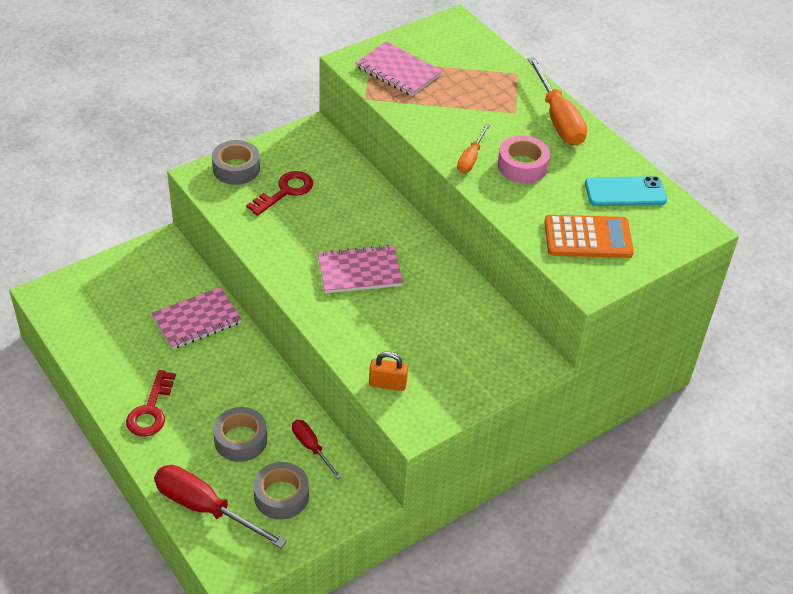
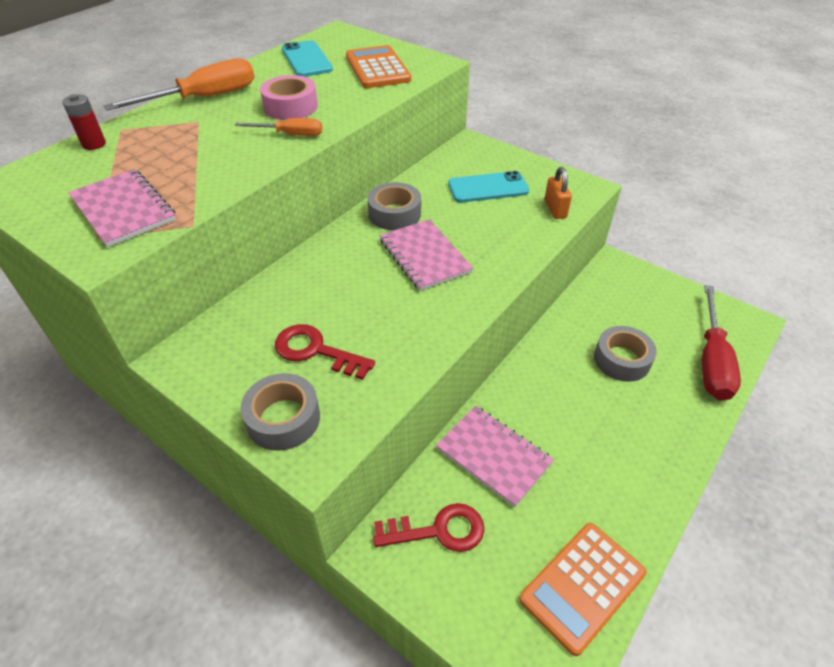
camera: 105 degrees left, 0 degrees up
red key [126,370,176,436] -> red key moved to [373,503,484,552]
grey tape [253,462,309,520] -> grey tape moved to [368,182,421,230]
red screwdriver [292,420,342,479] -> none
pink notebook [356,42,442,96] -> pink notebook turned 60 degrees counterclockwise [68,169,176,247]
none -> red battery [62,94,106,150]
none -> turquoise phone [448,171,529,203]
none -> orange calculator [519,523,646,656]

